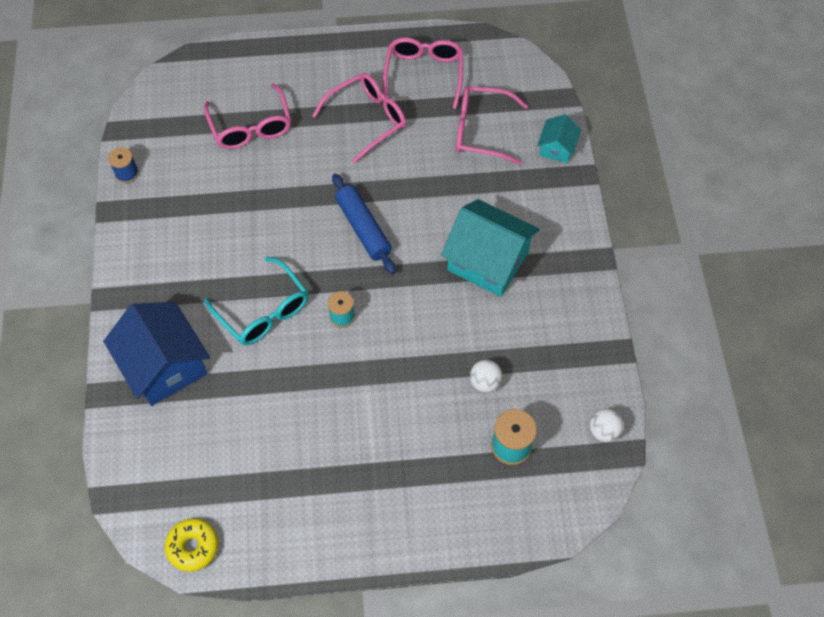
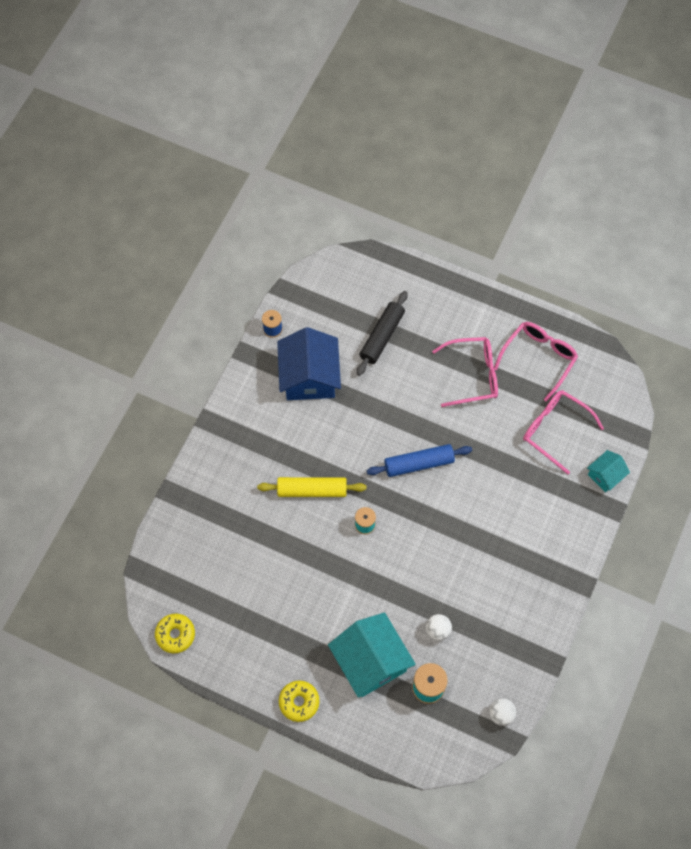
camera: 30 degrees right, 5 degrees up
blue house [103,302,210,406] -> blue house moved to [277,327,341,400]
pink glasses [204,84,291,149] -> black rolling pin [357,291,408,376]
turquoise glasses [204,256,308,345] -> yellow rolling pin [257,477,367,497]
blue rolling pin [332,174,396,274] -> blue rolling pin turned 75 degrees clockwise [367,444,472,477]
turquoise house [441,199,540,297] -> turquoise house moved to [328,613,416,698]
none -> yellow donut [279,680,319,722]

